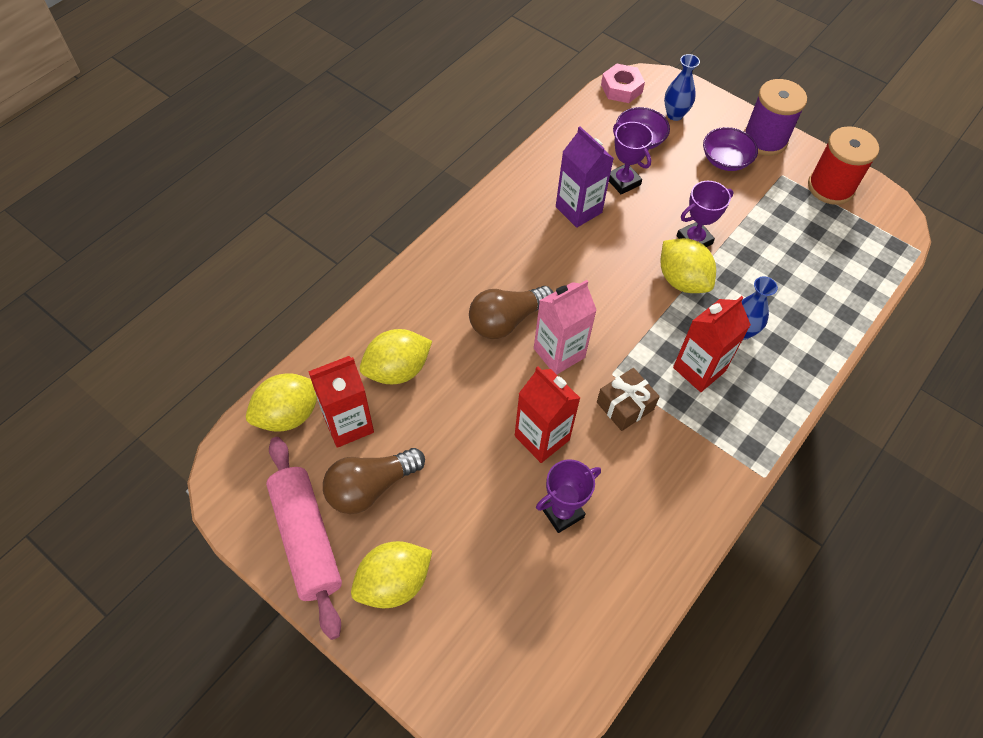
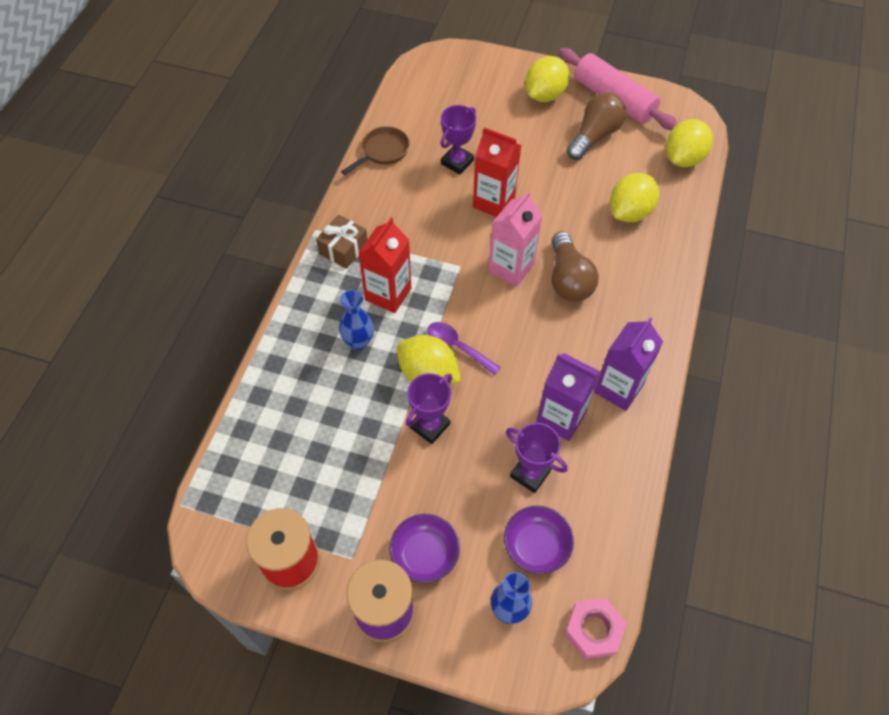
camera: 160 degrees right, 0 degrees up
red carton [308,356,374,448] -> none
brown light bulb [469,286,554,339] -> brown light bulb turned 135 degrees clockwise [551,231,599,302]
brown gift [597,368,660,431] -> brown gift moved to [316,215,367,269]
none -> brown pan [341,126,409,175]
none -> purple spoon [427,322,501,375]
none -> purple carton [594,317,663,411]

